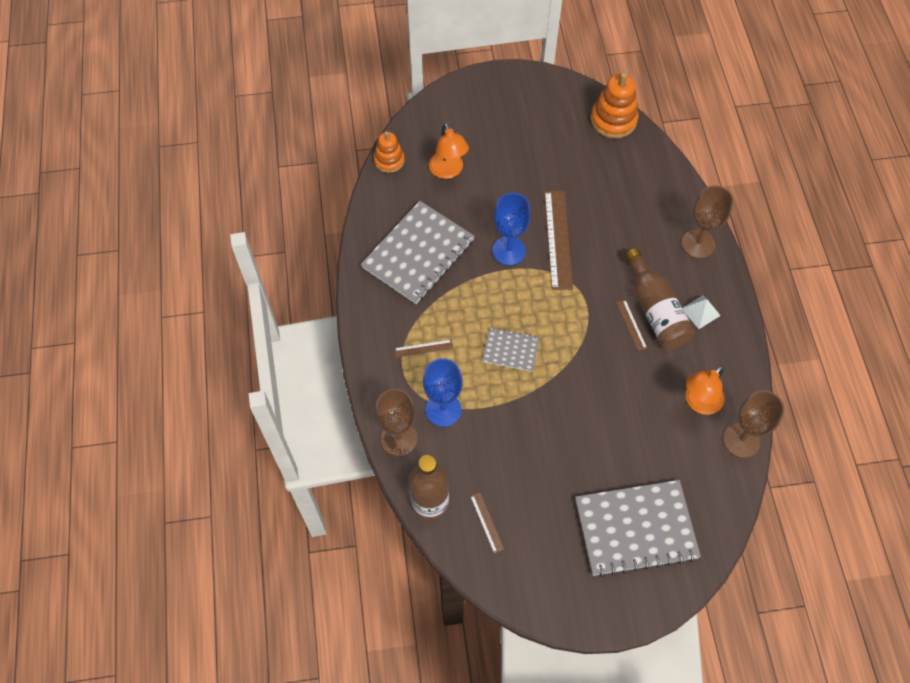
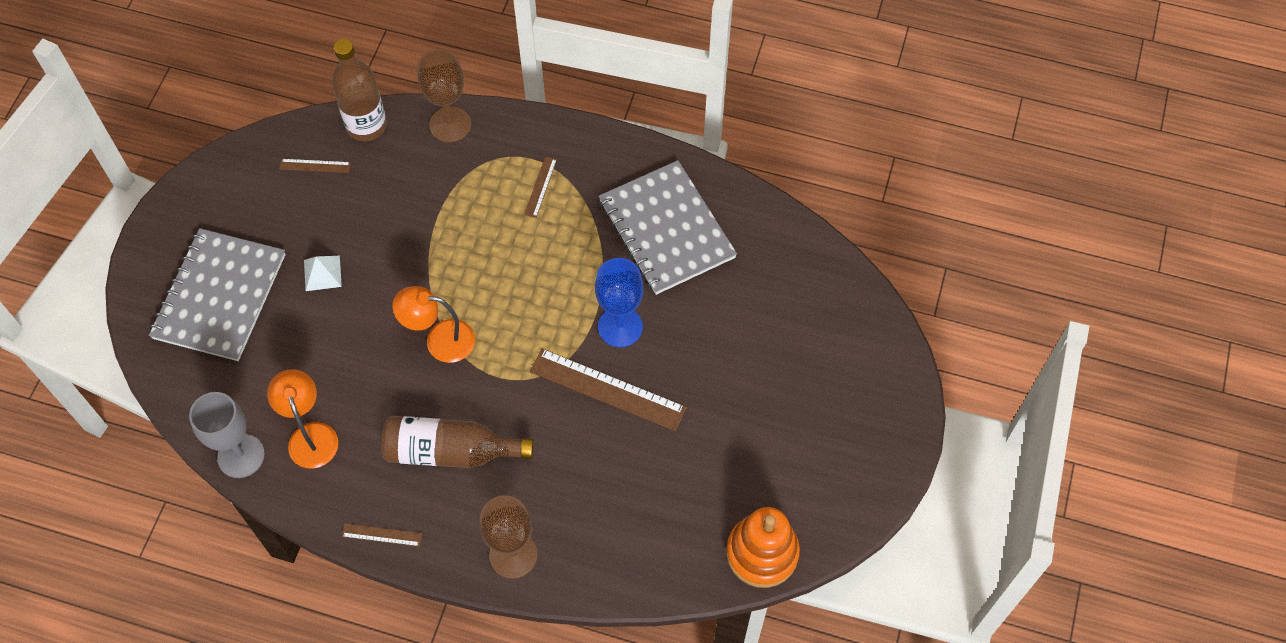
camera: 115 degrees right, 0 degrees up
orange stacking toy [374,131,405,173] -> none
blue goblet [423,358,463,427] -> none
orange lamp [429,123,469,179] -> orange lamp moved to [392,286,475,363]
grey notebook [482,328,540,372] -> none
brown ruler [616,300,647,351] -> brown ruler moved to [342,523,422,547]
white pyramid [683,295,721,329] -> white pyramid moved to [304,256,342,291]
brown goblet [723,390,784,458] -> grey goblet [189,392,265,478]

